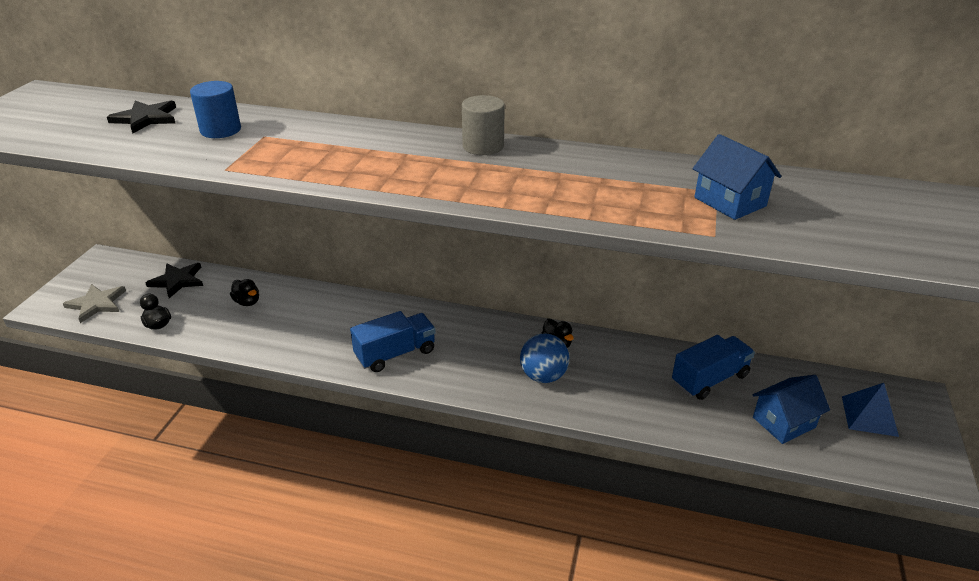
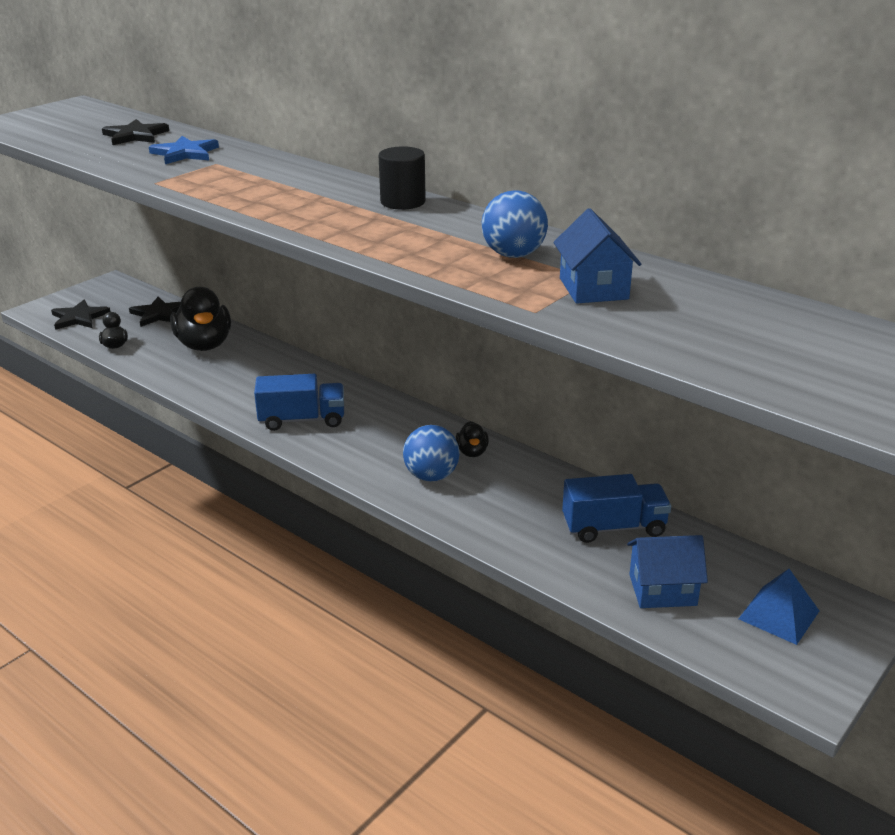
camera: 25 degrees right, 5 degrees down
grey star [63,284,126,323] -> black star [51,300,110,330]
blue cylinder [190,81,241,138] -> blue star [149,136,219,164]
black duck [230,279,259,306] -> black duck [170,287,231,351], size x2.13
grey cylinder [462,95,505,155] -> black cylinder [378,146,426,210]
none -> blue ball [482,190,548,258]

